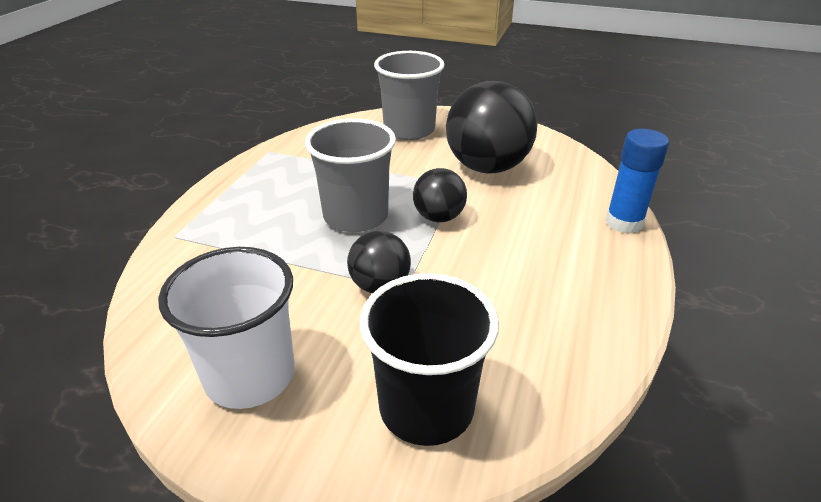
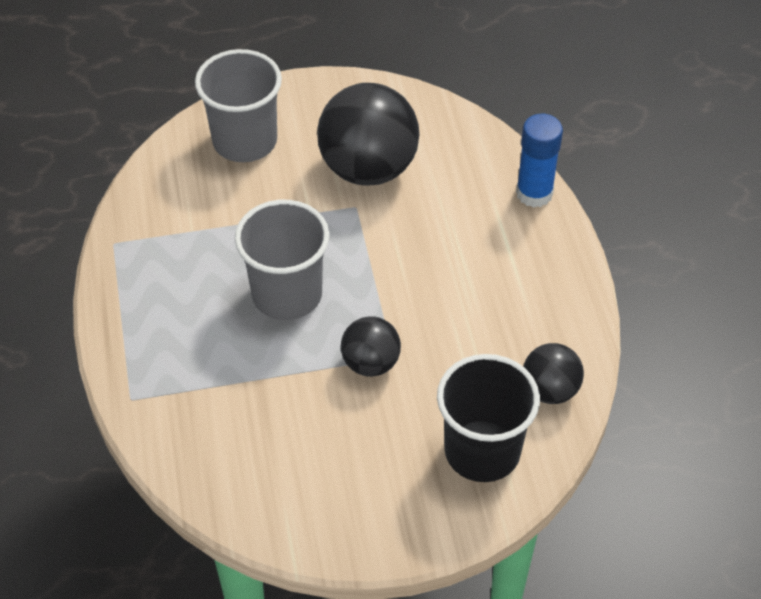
camera: 30 degrees left, 15 degrees up
white cup [158,247,295,409] -> none
black ball [413,168,467,222] -> black ball moved to [523,343,584,404]

